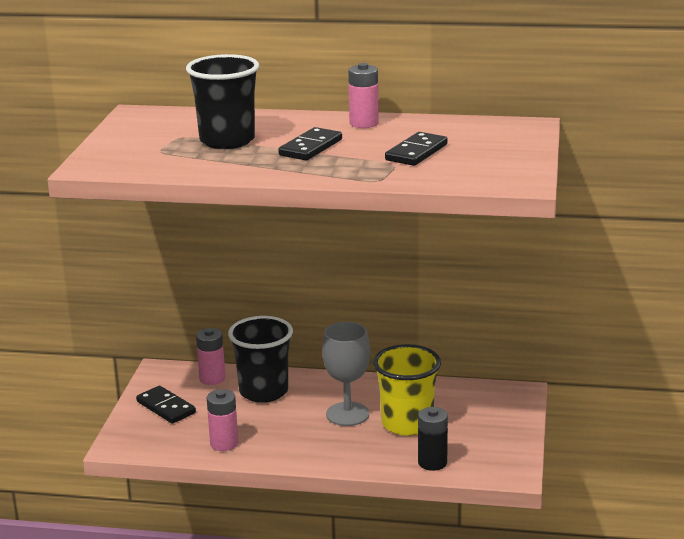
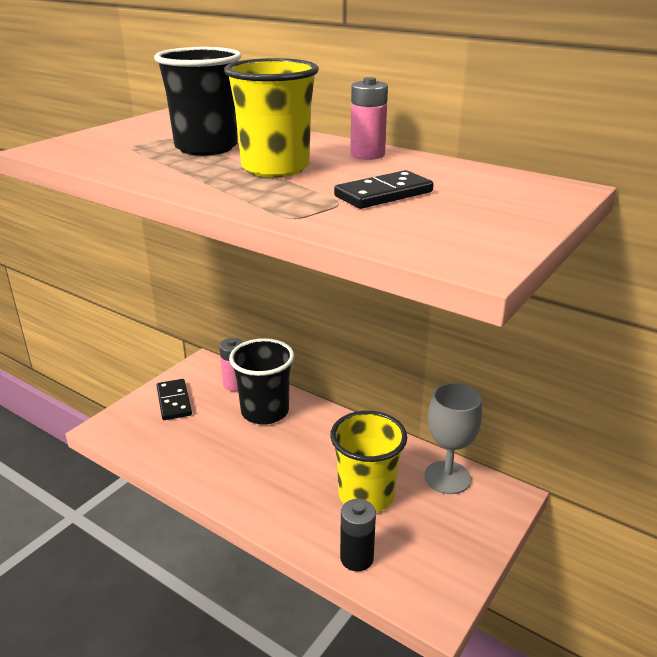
camera: 25 degrees right, 5 degrees up
pink battery [207,389,238,451] -> none
black domino [278,127,342,160] -> yellow cup [224,58,319,177]
grey goblet [322,322,370,426] -> grey goblet moved to [424,383,482,494]

